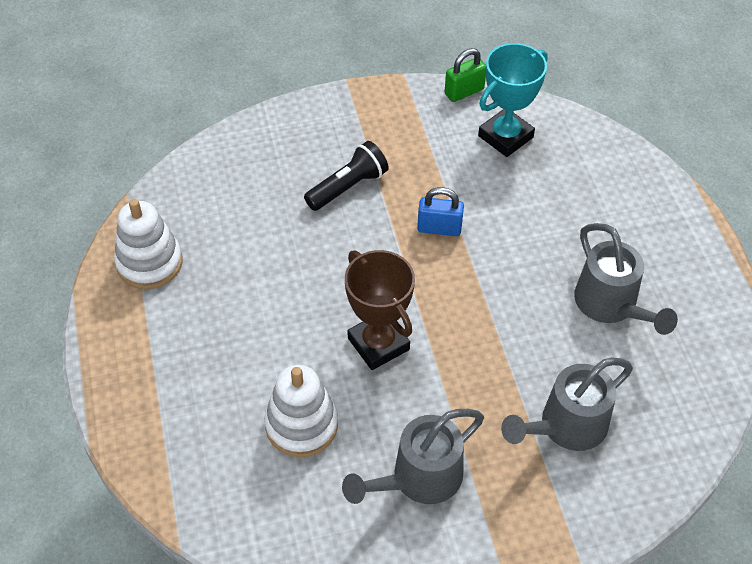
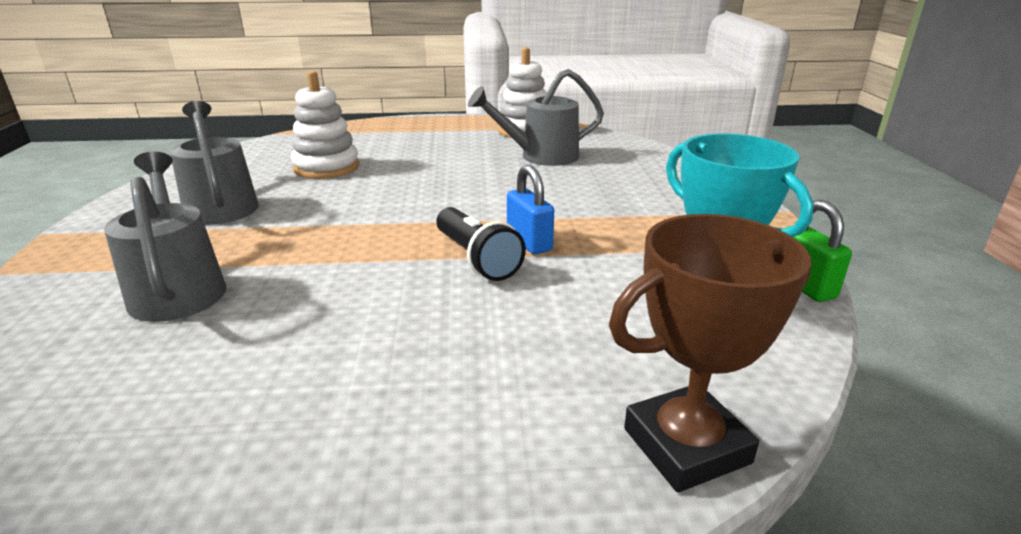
camera: 100 degrees right, 25 degrees down
black flashlight [304,141,389,211] -> black flashlight moved to [436,207,526,281]
brown trophy [345,250,415,370] -> brown trophy moved to [609,214,812,492]
blue padlock [417,187,464,236] -> blue padlock turned 45 degrees counterclockwise [507,165,554,254]
grey watering can [574,223,678,335] -> grey watering can moved to [468,69,604,166]

